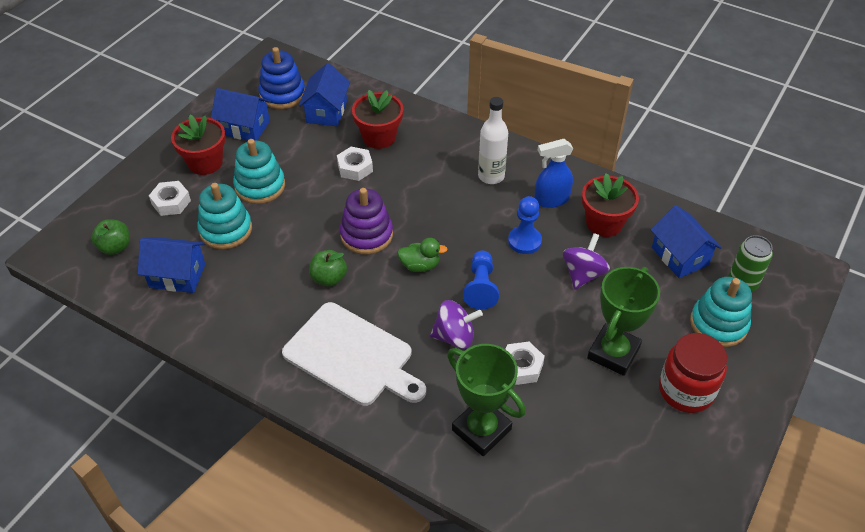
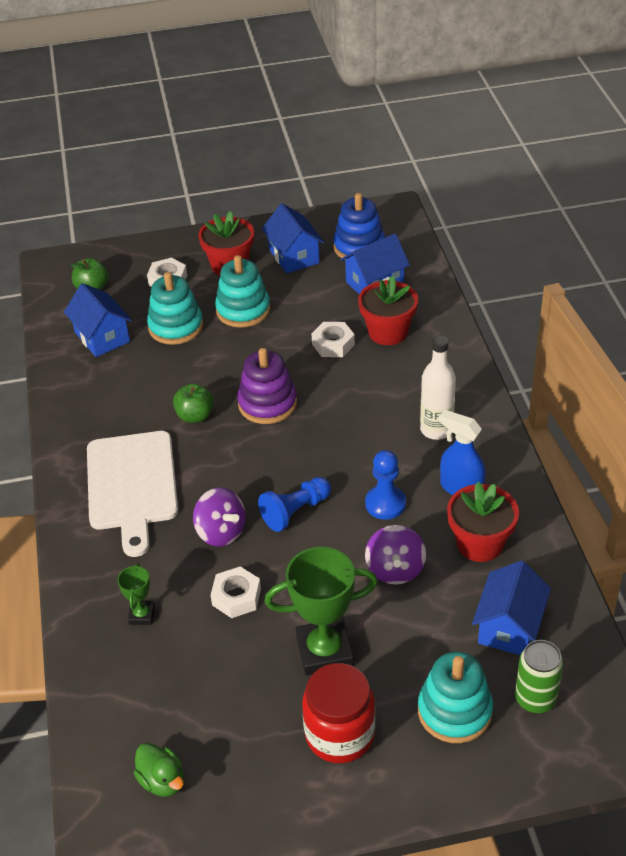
camera: 50 degrees right, 5 degrees down
green duck [397,238,448,272] -> green duck moved to [134,743,184,797]
green trophy [447,344,526,456] -> green trophy [117,563,155,625], size x0.49
purple spinning top [563,233,610,290] -> purple spinning top turned 105 degrees clockwise [365,525,426,585]

